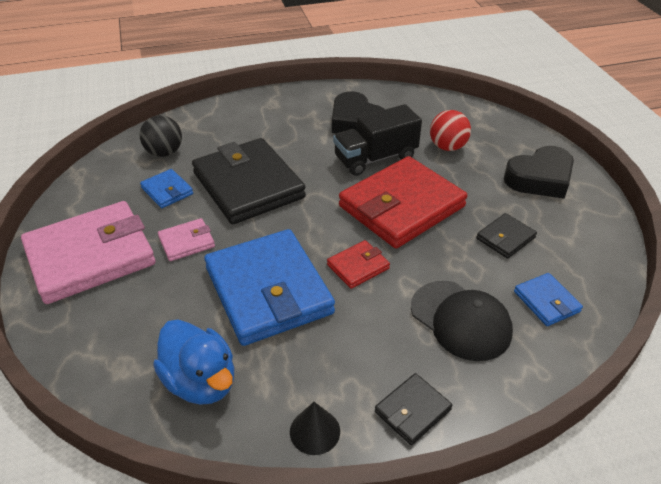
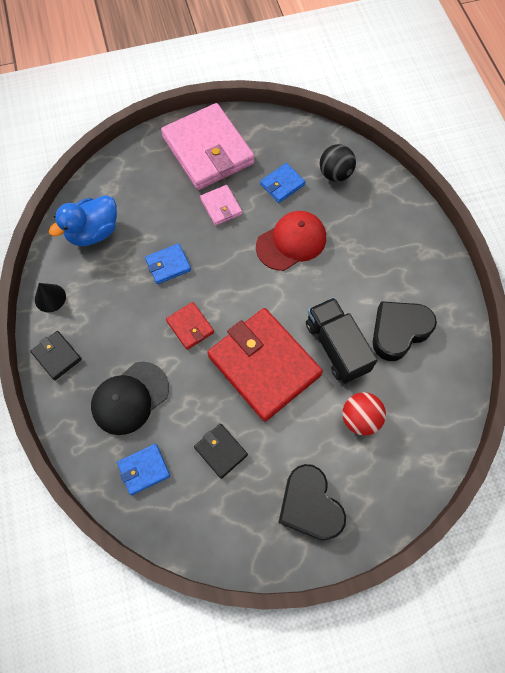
camera: 90 degrees right, 25 degrees up
black wallet [192,138,306,224] -> red cap [256,211,326,271]
blue wallet [204,229,335,346] -> blue wallet [145,243,191,284], size x0.45

